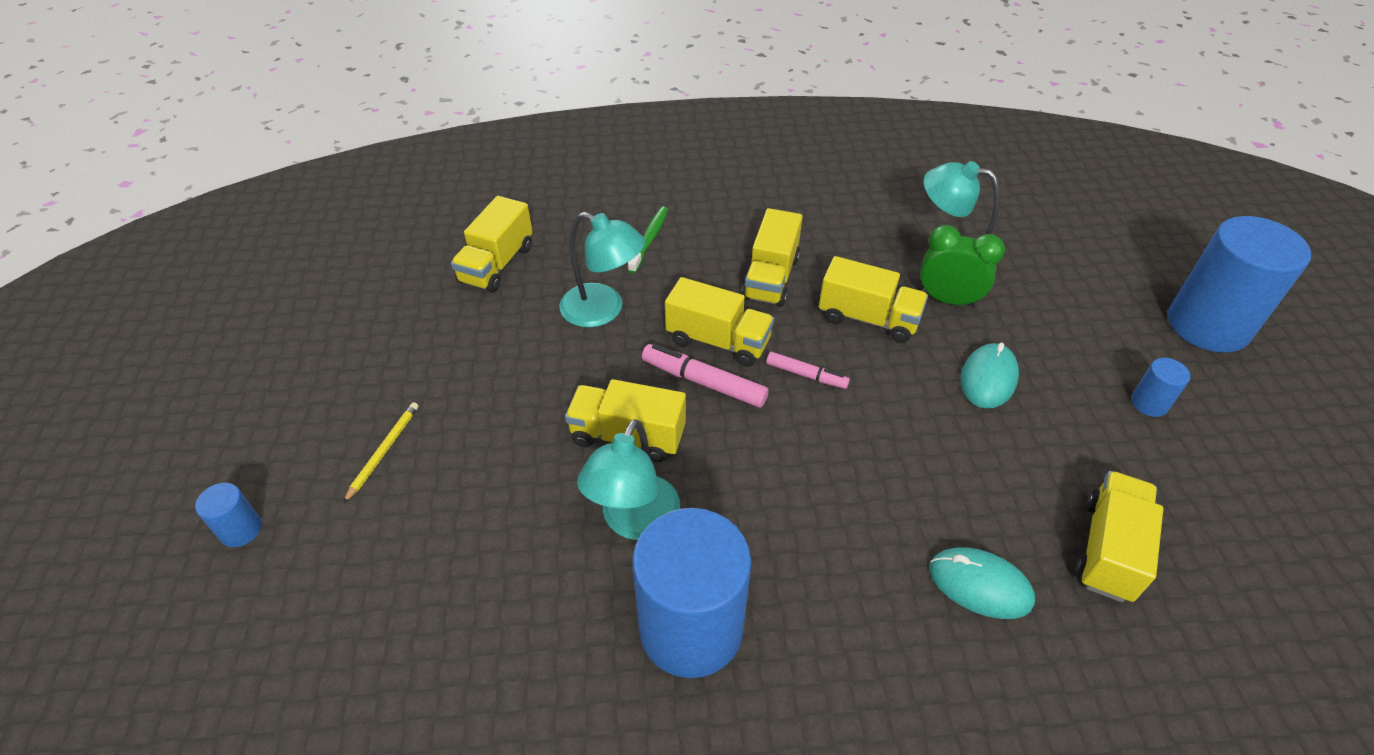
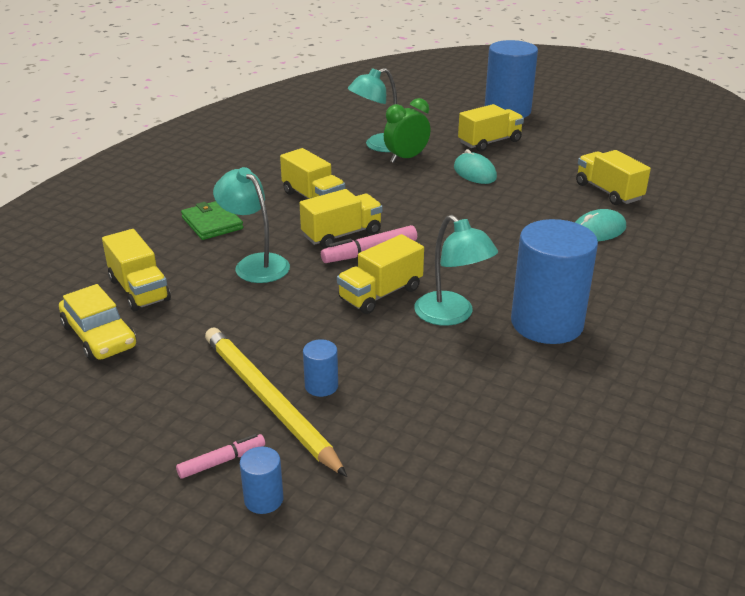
camera: 55 degrees left, 15 degrees down
yellow pencil [343,402,419,504] -> yellow pencil [205,328,347,477], size x2.24
turquoise lamp [559,212,645,328] -> turquoise lamp turned 105 degrees counterclockwise [213,167,290,283]
green toothbrush [628,207,668,274] -> green wallet [181,201,243,240]
pink marker [766,352,850,389] -> pink marker moved to [176,434,265,479]
yellow truck [819,256,928,343] -> yellow truck moved to [458,104,524,152]
blue cylinder [1131,358,1191,417] -> blue cylinder moved to [303,339,338,397]
none -> yellow car [59,284,137,361]

